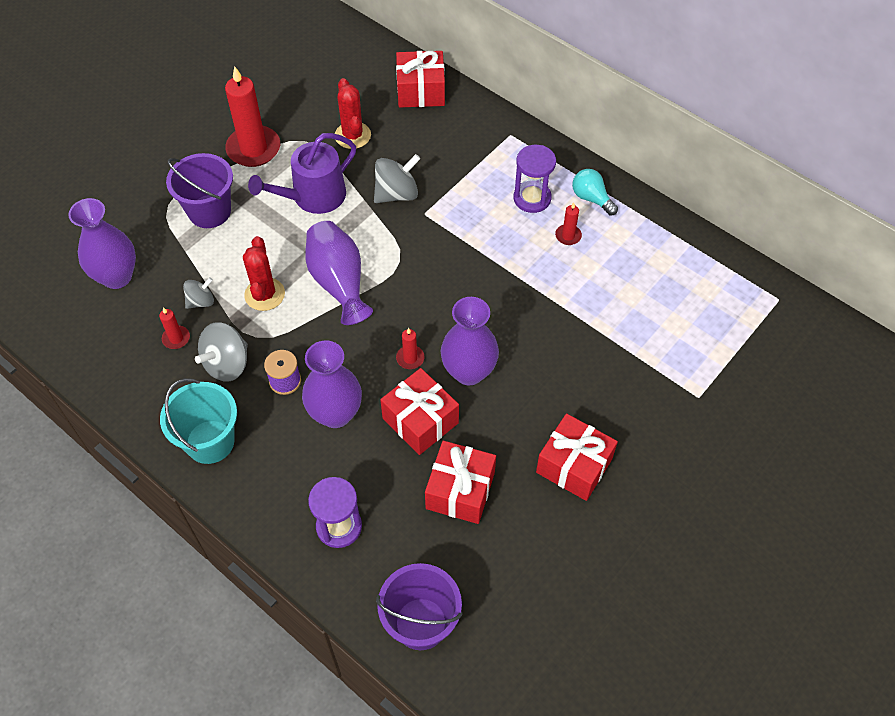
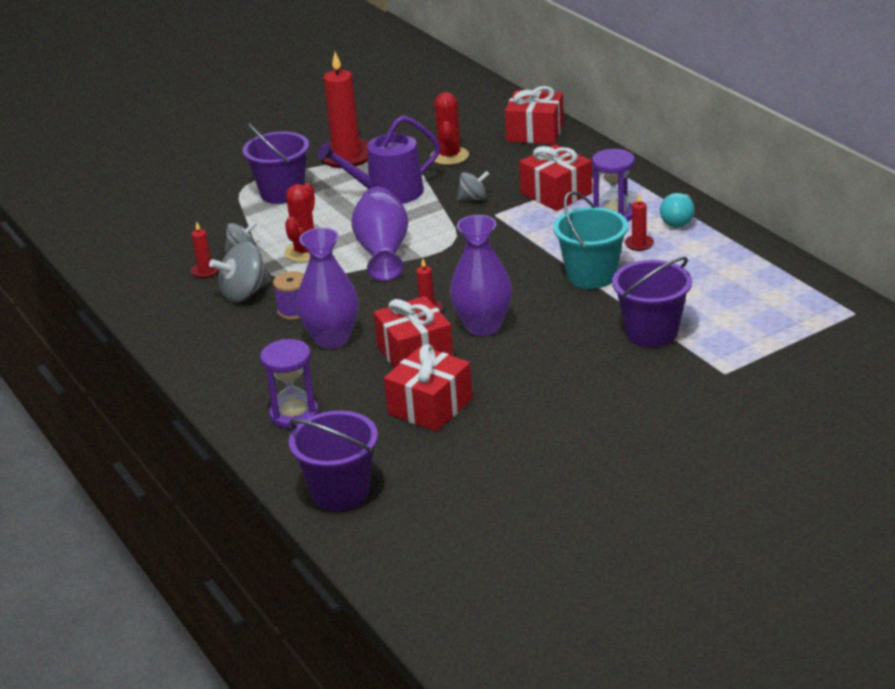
camera: 20 degrees right, 25 degrees down
purple vase [68,198,136,289] -> none
turquoise bucket [160,378,237,464] -> turquoise bucket moved to [553,191,628,289]
grey spinning top [374,154,421,203] -> grey spinning top [457,171,489,201], size x0.61
red gift [536,413,618,501] -> red gift moved to [519,144,592,211]
turquoise light bulb [572,169,618,216] -> turquoise light bulb turned 135 degrees counterclockwise [660,193,695,227]
none -> purple bucket [612,257,692,347]

